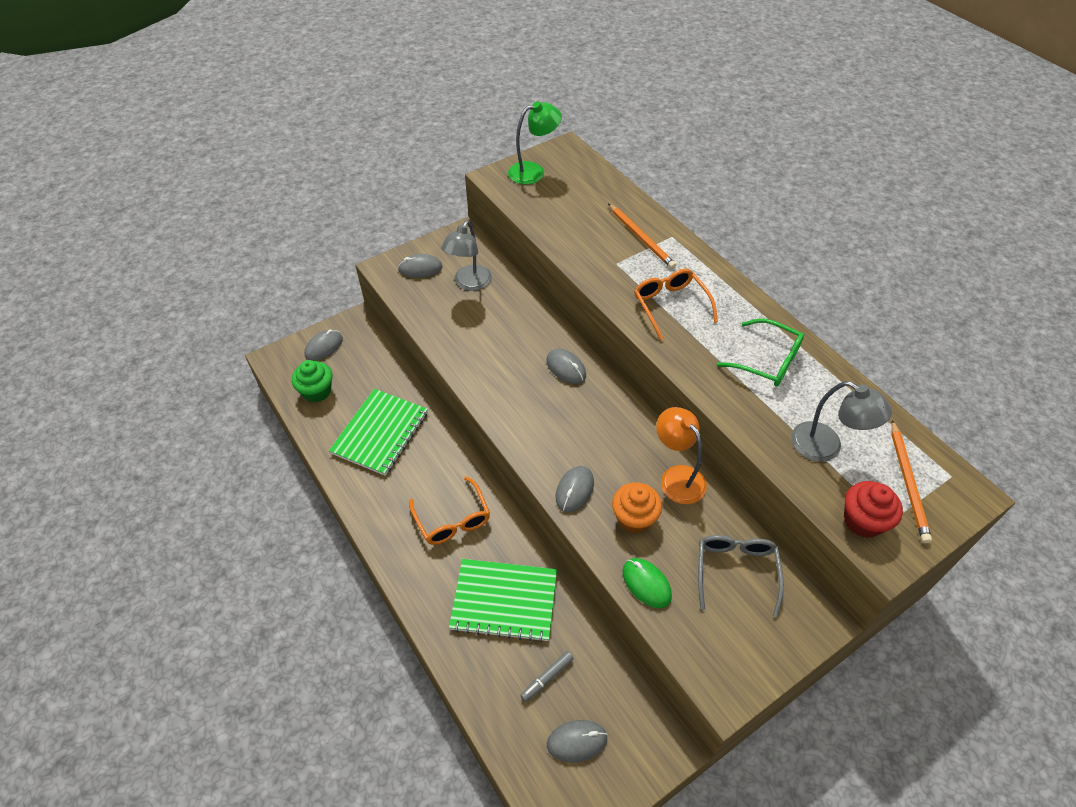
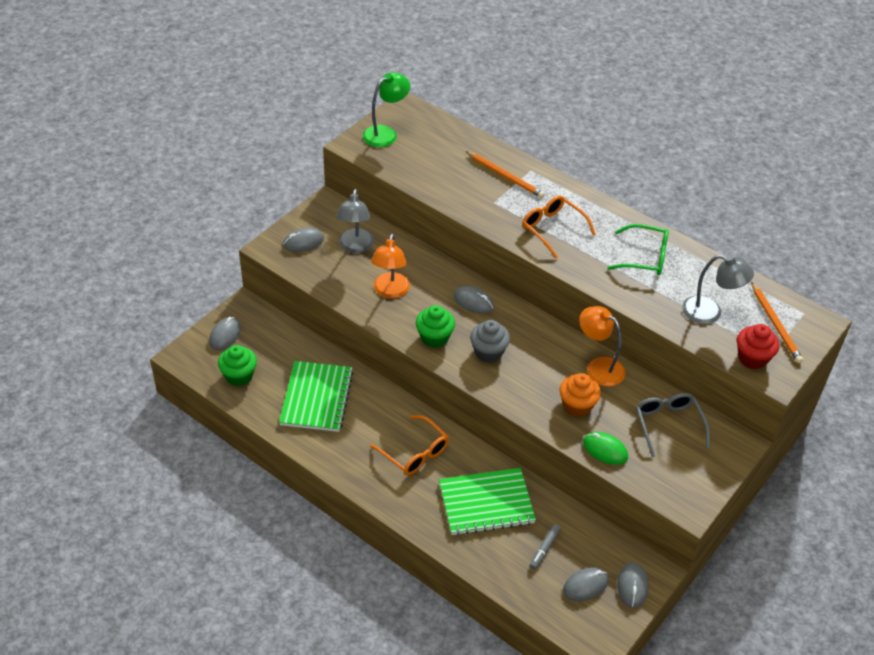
camera: 20 degrees left, 5 degrees down
grey mouse [556,466,594,512] -> grey mouse moved to [617,562,649,608]
none -> orange lamp [371,234,410,299]
none -> green cupcake [416,305,455,348]
none -> grey cupcake [470,320,510,363]

